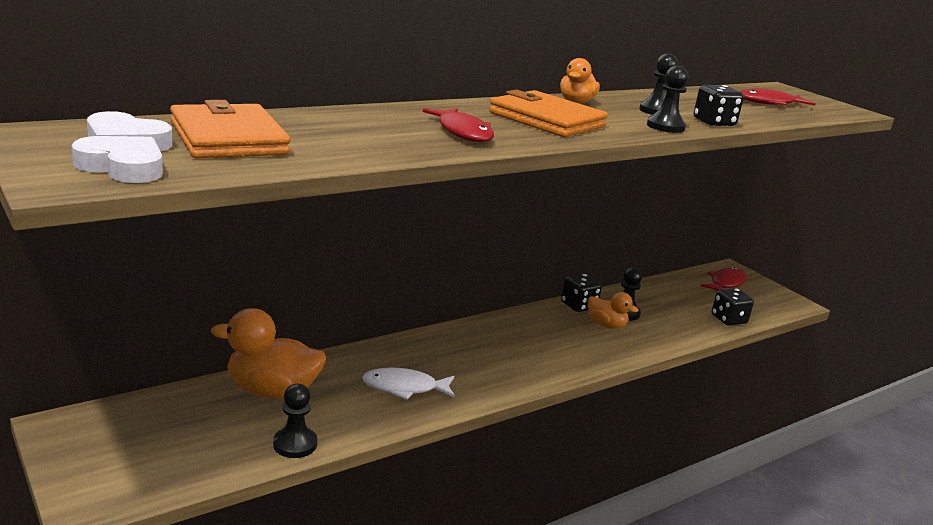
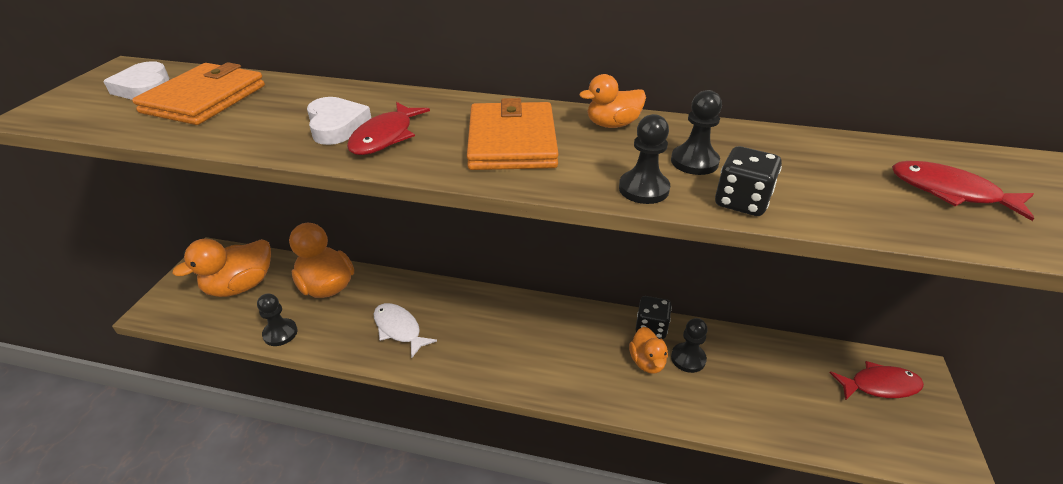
camera: 50 degrees right, 15 degrees up
white heart [71,136,163,183] -> white heart moved to [307,97,371,145]
black dice [712,288,754,326] -> none
none -> orange duck [172,239,271,297]

